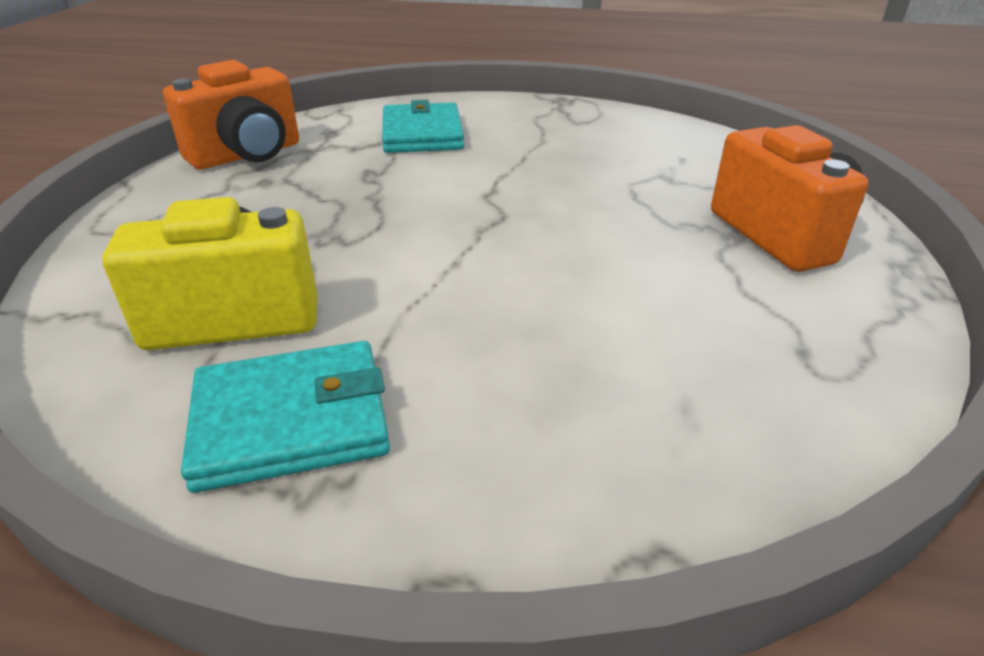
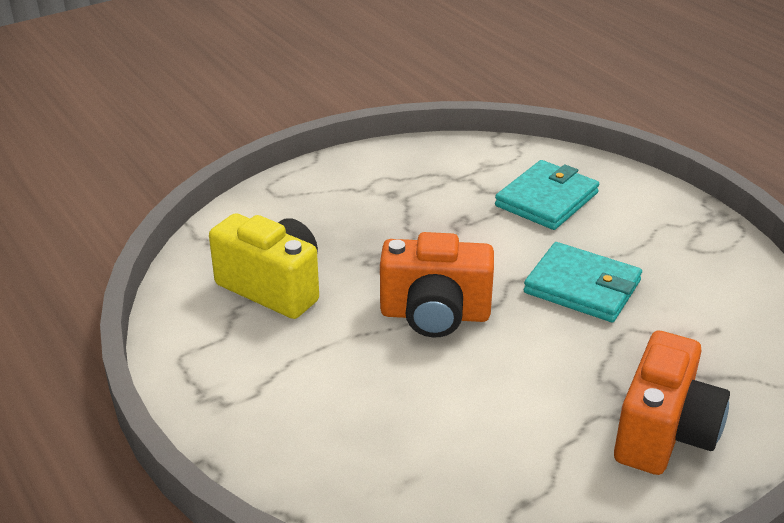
camera: 45 degrees right, 0 degrees up
orange camera [163,60,299,169] -> orange camera moved to [380,232,494,338]
turquoise wallet [181,341,390,493] -> turquoise wallet moved to [524,242,642,322]

